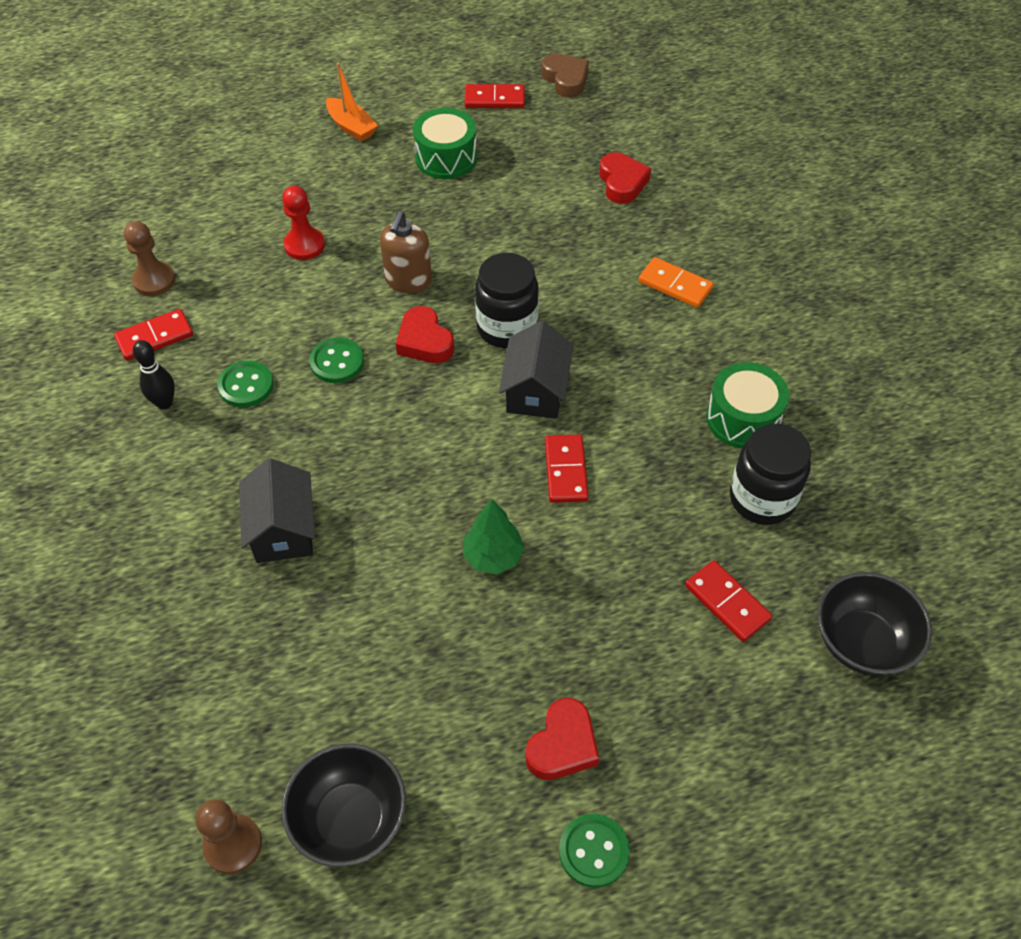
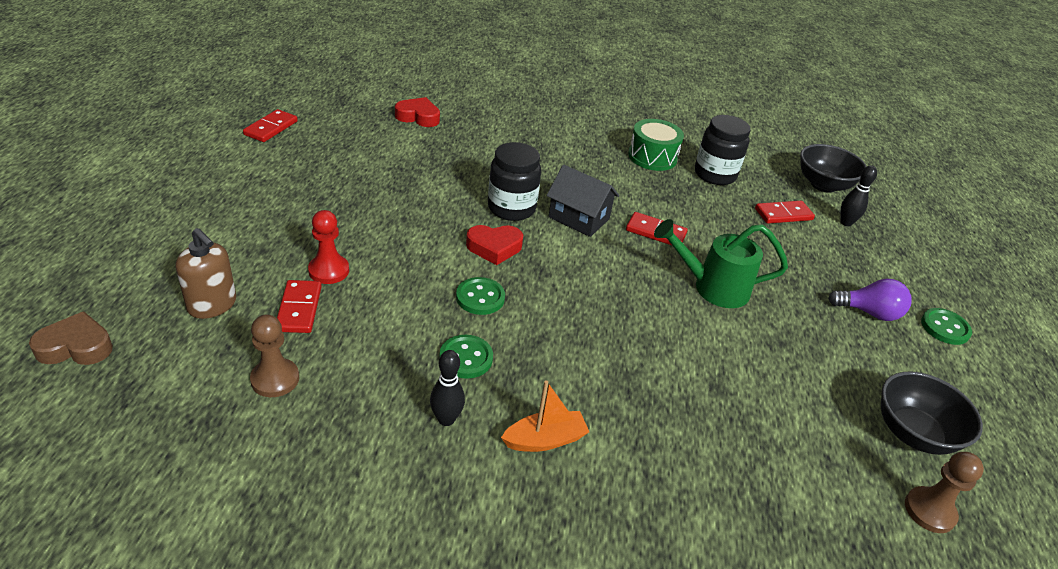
camera: 70 degrees left, 15 degrees down
red domino [114,309,193,361] -> red domino moved to [277,280,322,333]
black house [239,458,315,563] -> none
orange boat [326,63,378,142] -> orange boat moved to [501,380,589,452]
brown soap dispenser [380,211,432,293] -> brown soap dispenser moved to [176,228,236,319]
green drum [413,108,477,179] -> none
green tree [463,500,525,574] -> green watering can [654,219,788,308]
red heart [526,698,599,780] -> purple light bulb [828,279,912,321]
brown heart [542,53,589,98] -> brown heart moved to [29,311,113,365]
orange domino [638,257,714,308] -> none
none -> black bowling pin [841,165,877,226]

